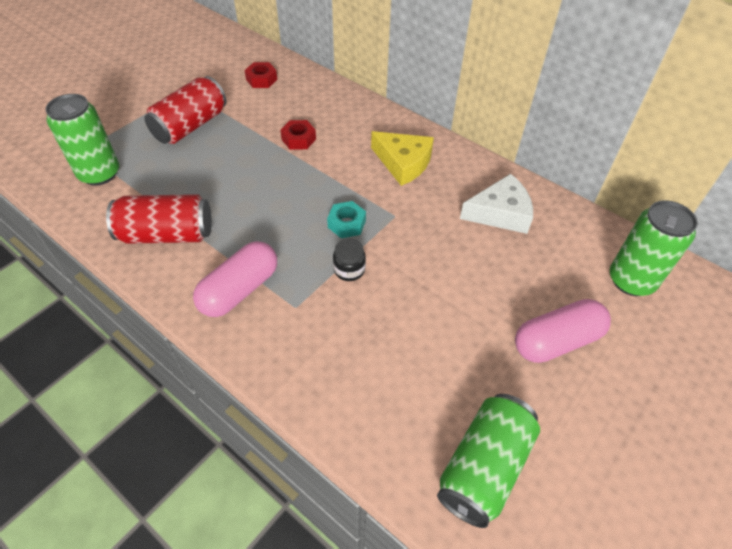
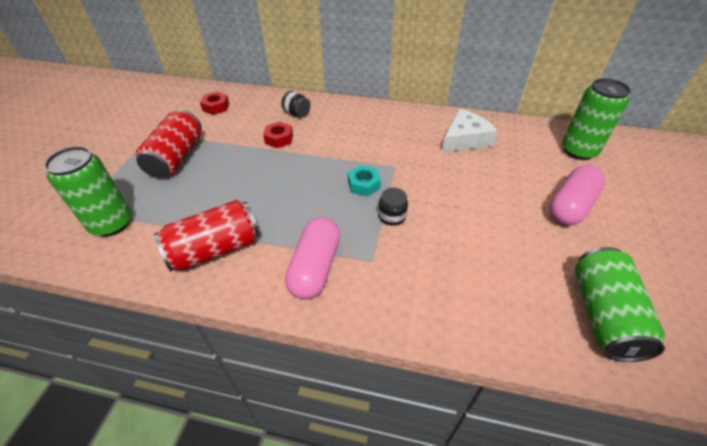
camera: 25 degrees left, 5 degrees down
yellow cheese [371,131,434,186] -> none
none -> black jar [281,91,311,117]

